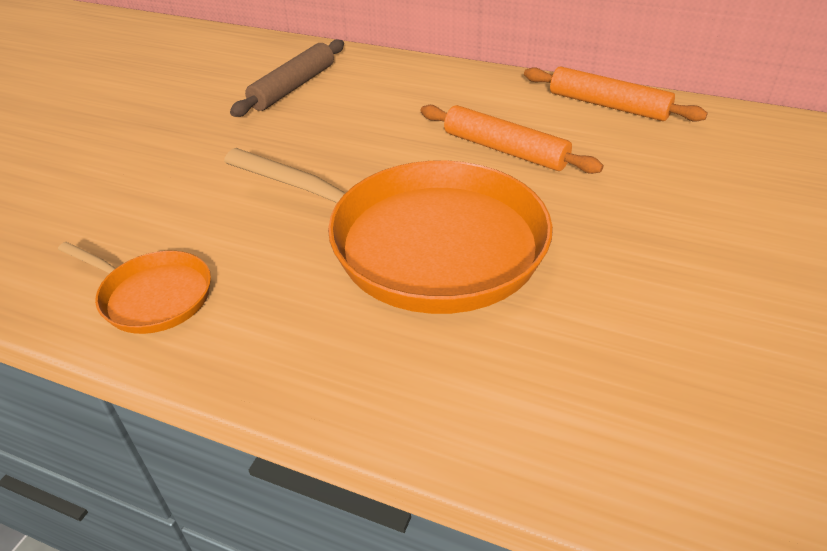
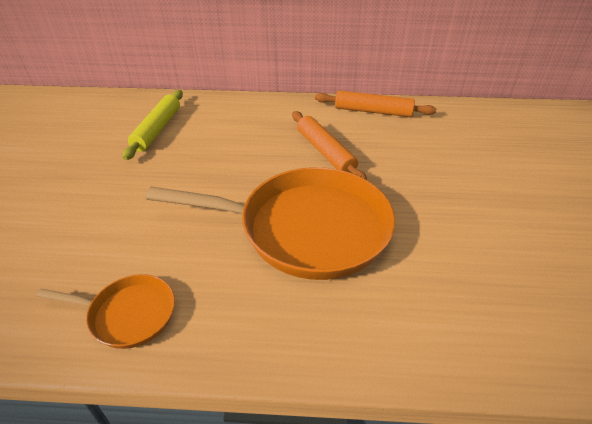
camera: 20 degrees left, 0 degrees up
brown rolling pin [230,40,344,117] -> yellow rolling pin [123,90,183,160]
orange rolling pin [421,105,604,174] -> orange rolling pin turned 45 degrees clockwise [292,111,367,180]

